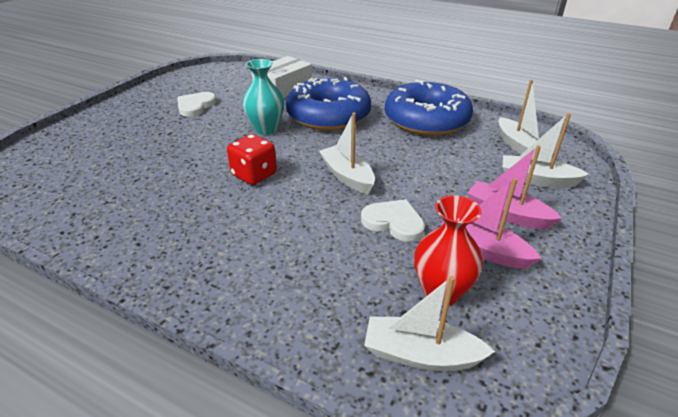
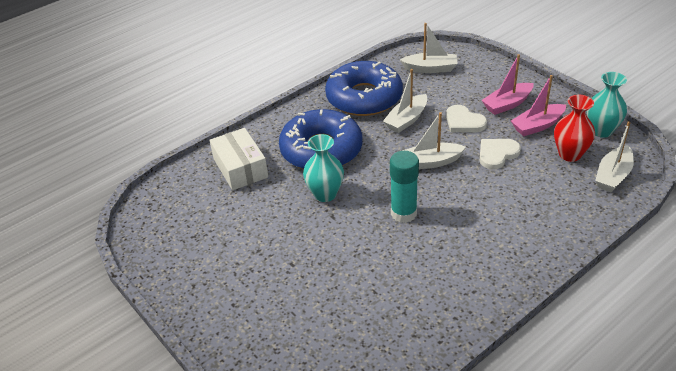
camera: 65 degrees left, 5 degrees up
white heart [177,92,217,117] -> white heart moved to [446,105,487,132]
red dice [227,134,277,185] -> turquoise glue stick [390,151,419,223]
white boat [503,113,589,188] -> white boat moved to [383,69,427,133]
none -> turquoise vase [587,72,627,138]

